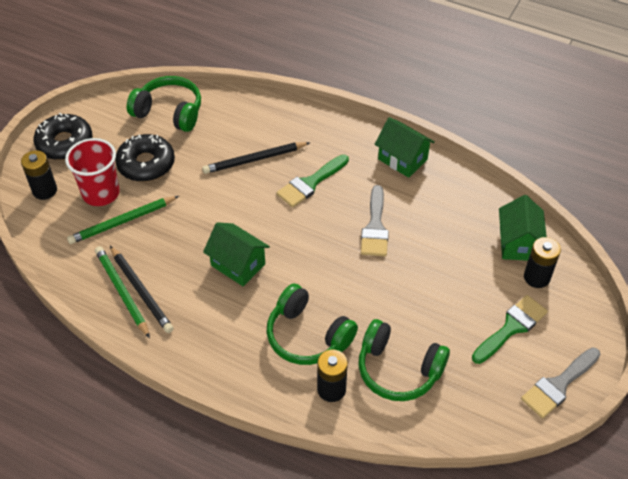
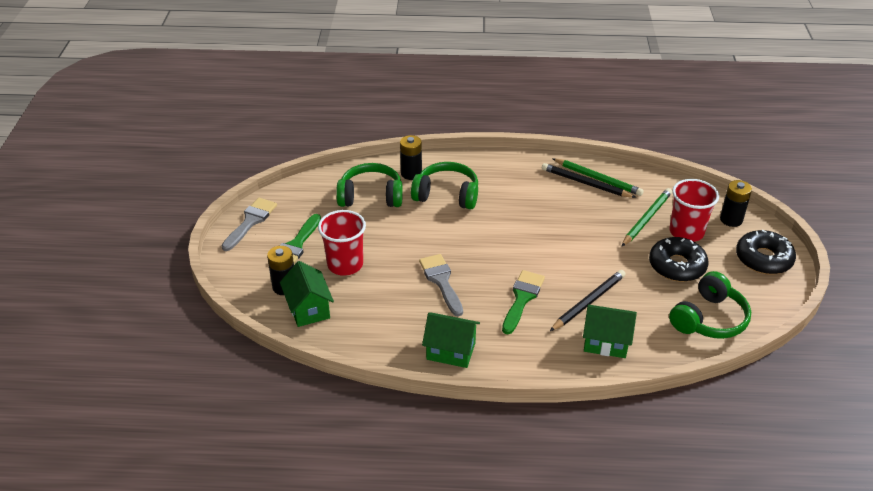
camera: 155 degrees right, 10 degrees down
green headphones [127,76,201,132] -> green headphones turned 45 degrees counterclockwise [669,271,751,339]
green house [203,222,270,286] -> green house moved to [583,305,637,358]
none -> red cup [318,210,366,276]

